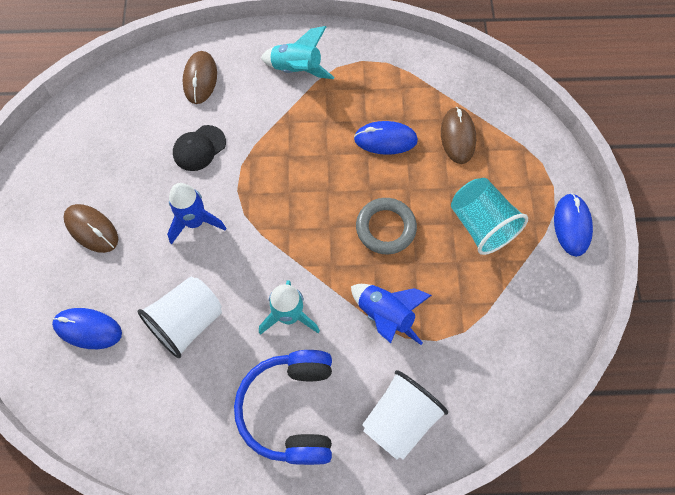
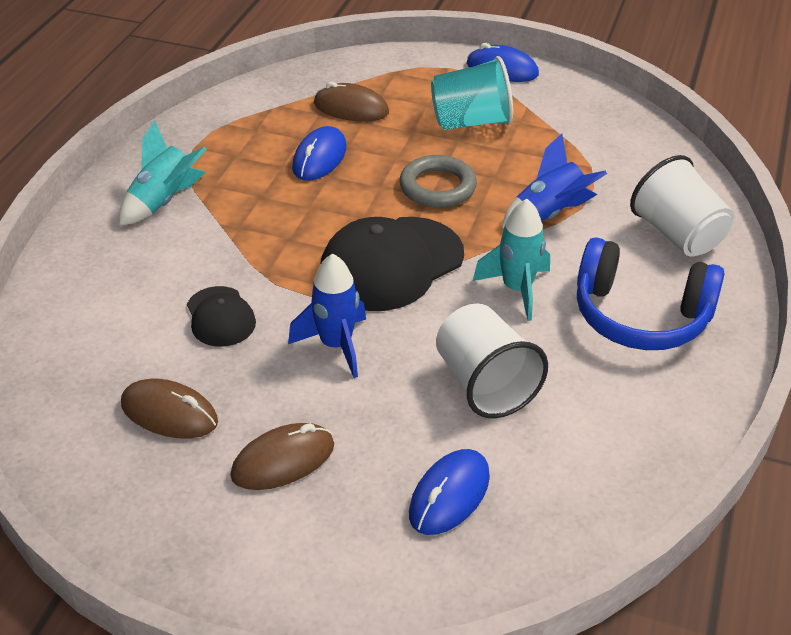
camera: 70 degrees left, 25 degrees down
brown mouse [182,51,217,104] -> brown mouse moved to [121,379,218,438]
none -> black cap [320,217,464,311]

